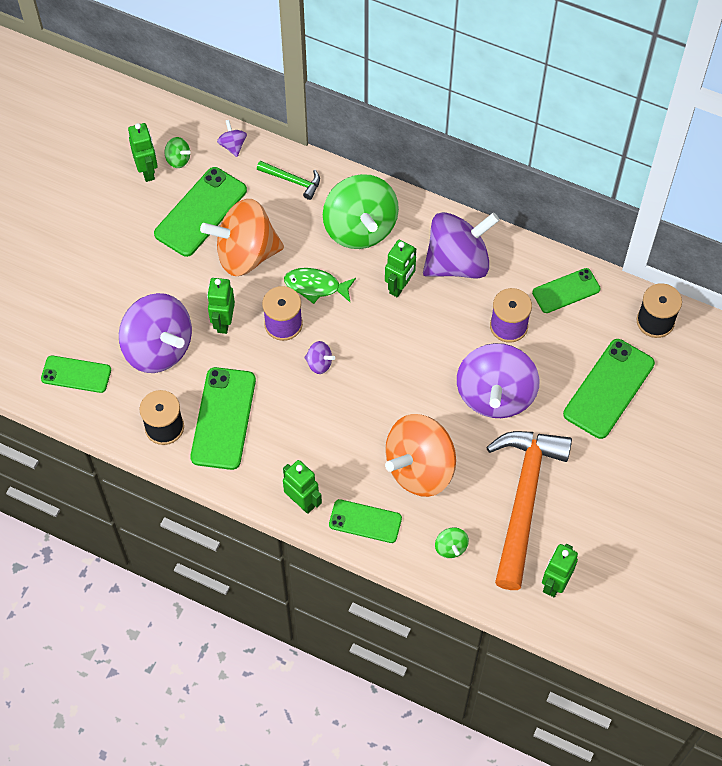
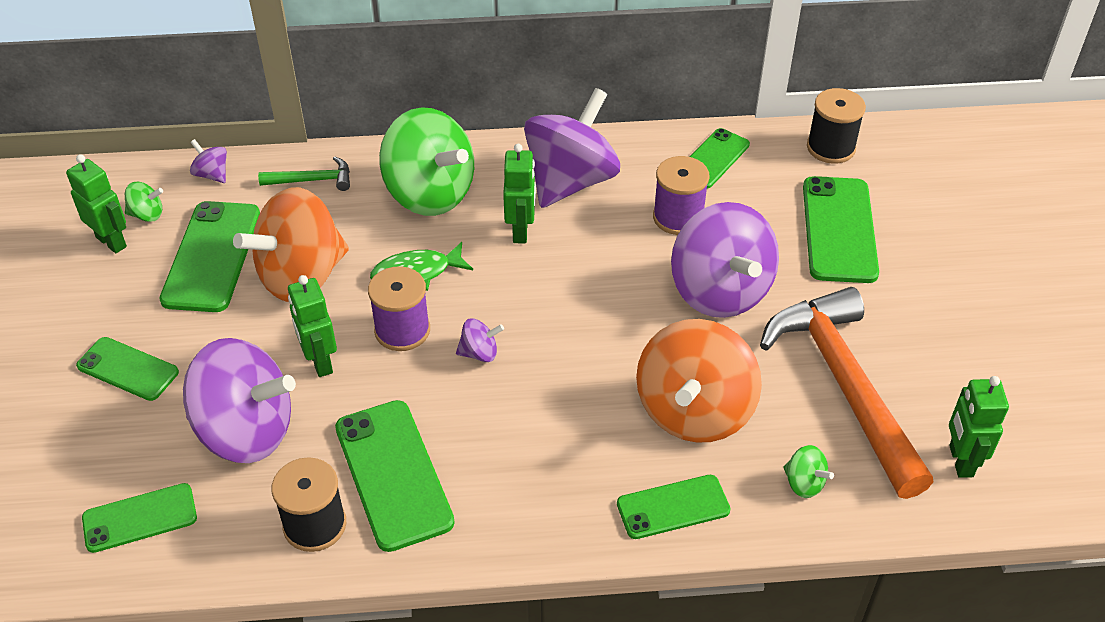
camera: 30 degrees left, 15 degrees down
green robot [283,460,322,514] -> none
none -> green phone [76,337,179,401]

